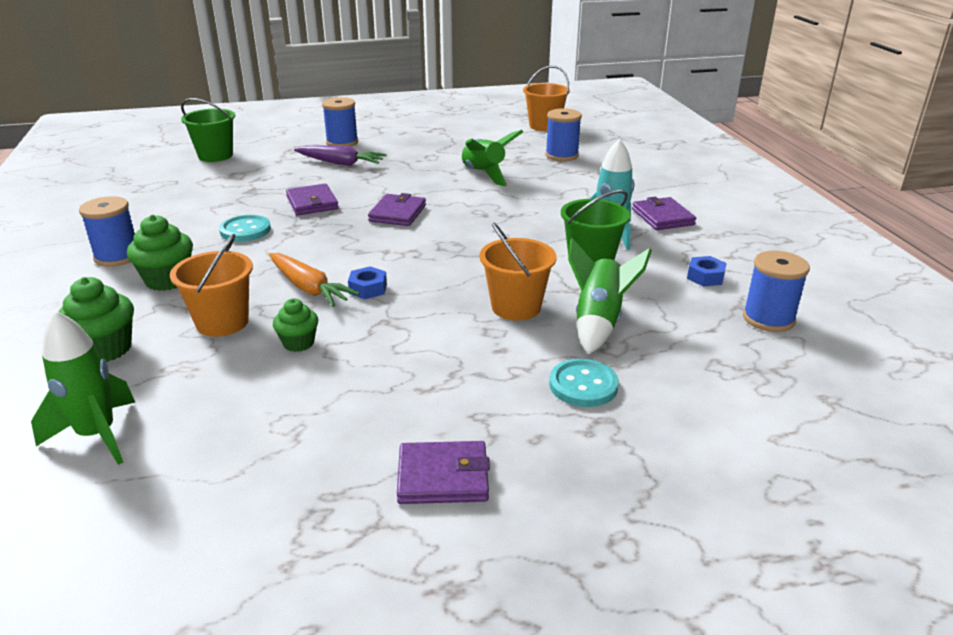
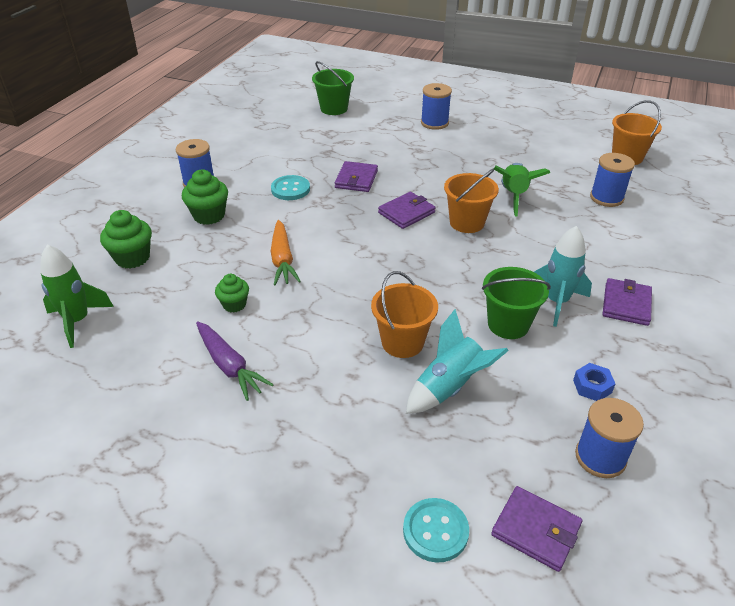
camera: 35 degrees right, 10 degrees up
orange bucket [170,233,253,337] -> orange bucket moved to [444,168,499,233]
purple carrot [294,145,387,166] -> purple carrot moved to [196,322,274,401]
blue nut [348,266,387,299] -> none
purple wallet [397,441,490,504] -> purple wallet moved to [491,486,582,572]
turquoise button [549,359,619,407] -> turquoise button moved to [403,498,469,563]
green rocket [568,238,652,355] -> turquoise rocket [406,309,509,414]

